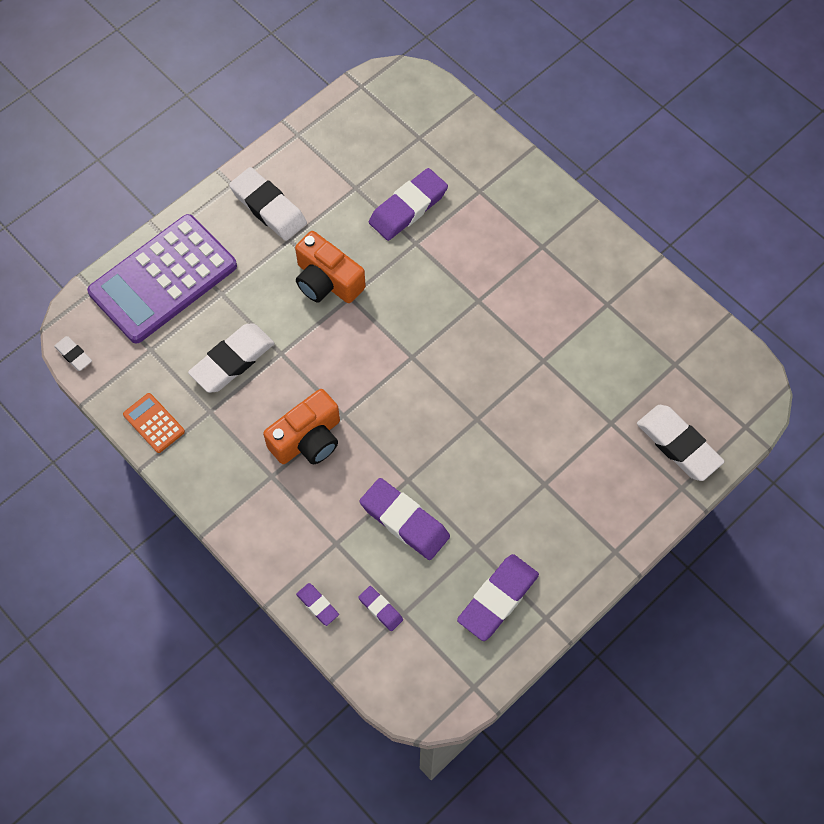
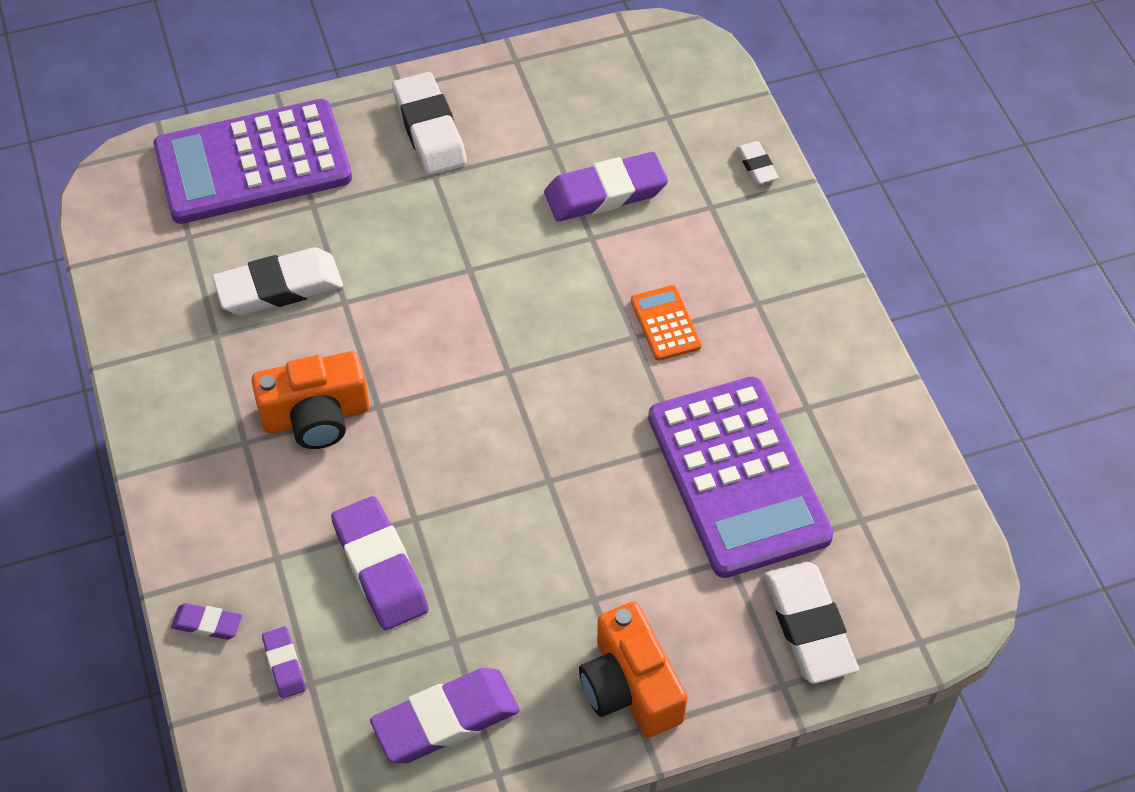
camera: 25 degrees right, 10 degrees down
white eraser [54,336,92,371] -> white eraser moved to [736,141,779,184]
orange calculator [123,393,185,453] -> orange calculator moved to [631,285,702,361]
orange camera [295,231,366,303] -> orange camera moved to [579,602,687,737]
purple eraser [296,583,339,626] -> purple eraser turned 60 degrees counterclockwise [171,603,242,640]
none -> purple calculator [648,376,834,578]

